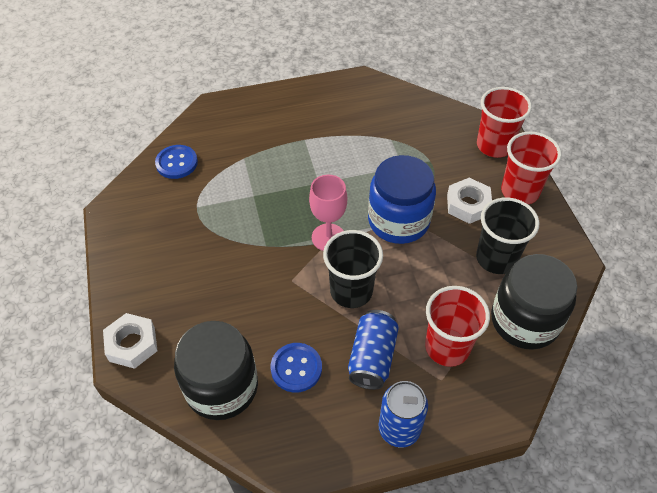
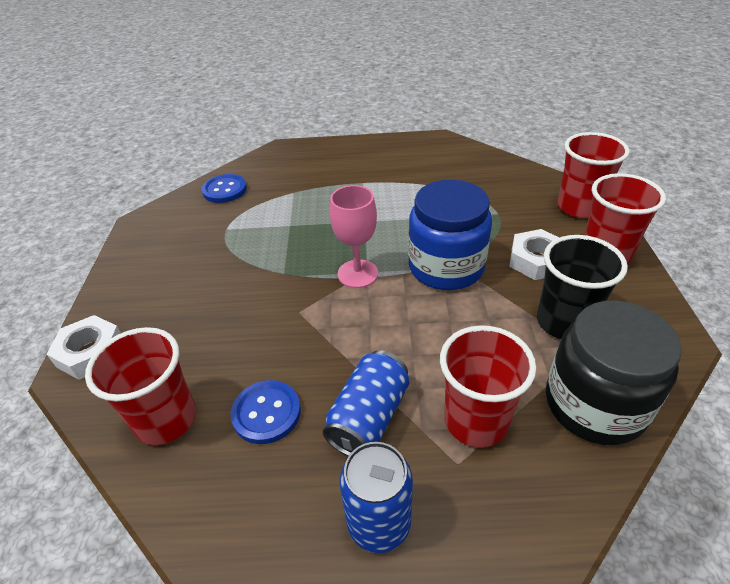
camera: 15 degrees right, 10 degrees down
black jar [174,321,258,420] -> red cup [85,327,196,445]
black cup [323,230,383,308] -> none

